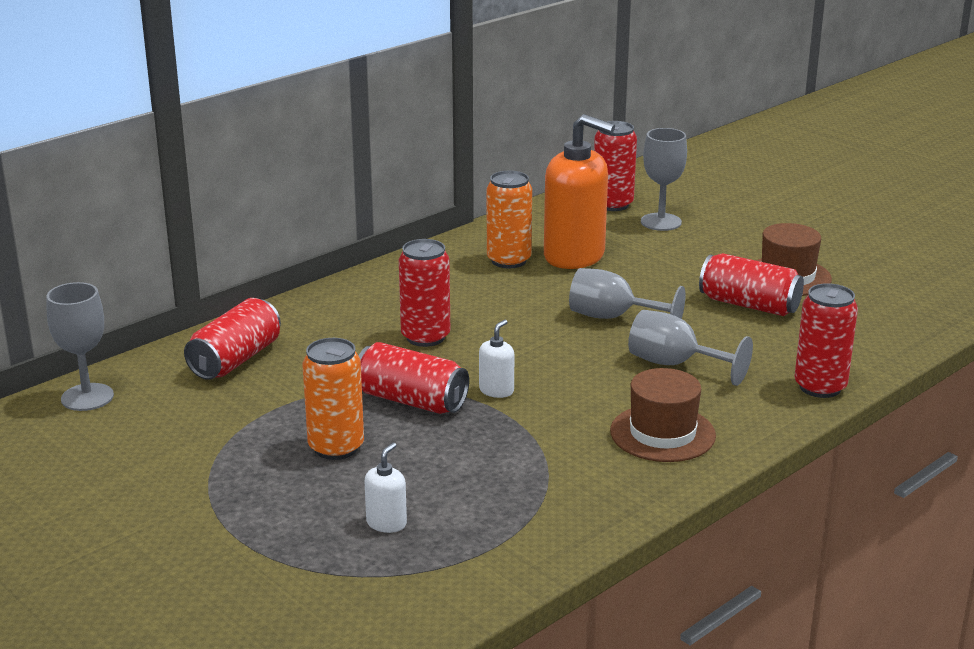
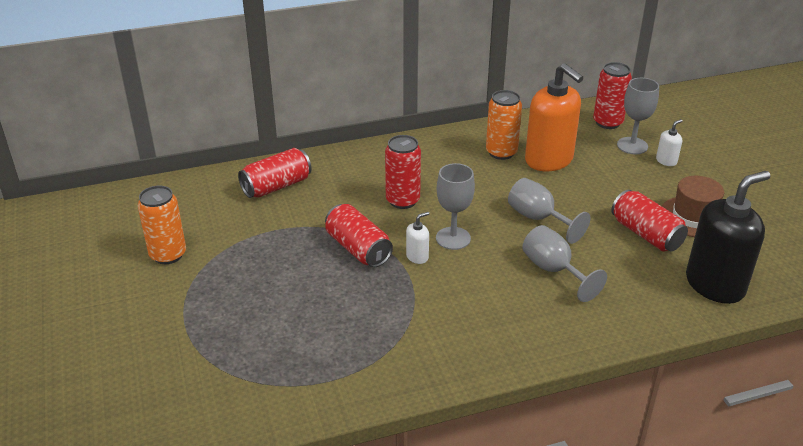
camera: 25 degrees right, 10 degrees up
grey goblet [47,282,114,411] -> grey goblet moved to [436,163,475,250]
orange can [302,338,364,460] -> orange can moved to [138,185,186,264]
white soap dispenser [364,443,407,533] -> white soap dispenser moved to [656,119,683,166]
brown hat [610,368,716,462] -> none
red can [794,283,858,398] -> none
none -> black soap dispenser [686,171,770,304]

